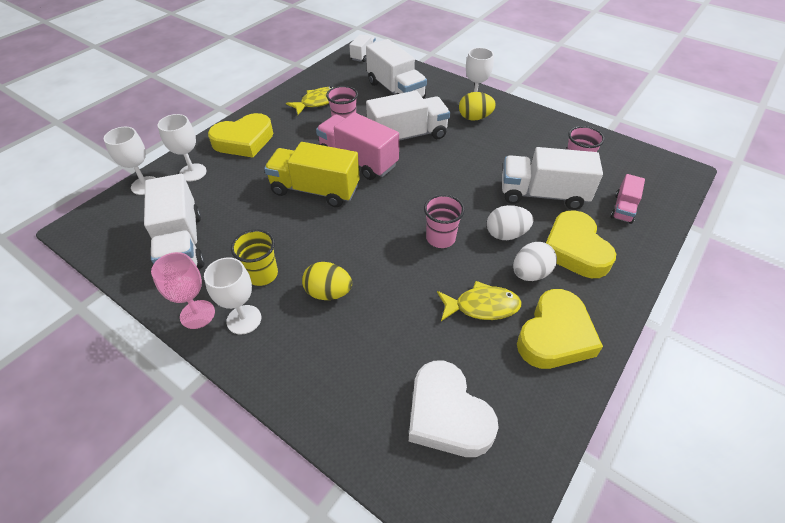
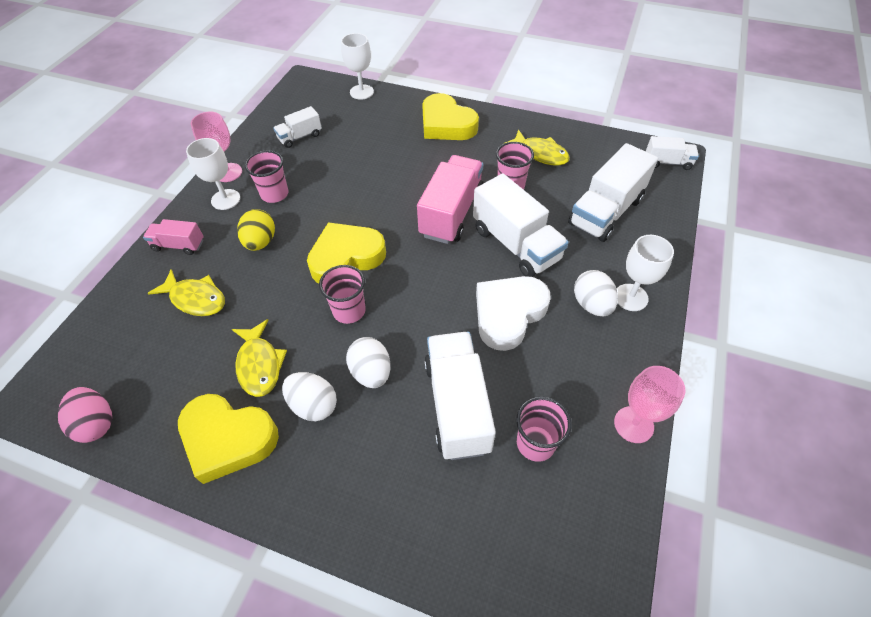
camera: 75 degrees right, 5 degrees up
white truck [144,174,205,268] -> white truck [273,106,322,148], size x0.53
white goblet [158,114,207,181] -> none
yellow cup [231,229,278,286] -> pink cup [245,150,289,203]
yellow truck [264,142,360,207] -> none
white heart [409,361,499,457] -> white heart moved to [476,276,550,351]
yellow egg [459,92,496,121] -> white egg [574,270,618,316]
yellow heart [546,210,616,278] -> yellow heart moved to [307,222,386,283]
pink truck [611,174,645,224] -> pink truck moved to [143,219,204,255]
none -> pink egg [58,387,112,443]
none -> yellow fish [148,269,225,316]
none -> pink goblet [614,366,685,443]

